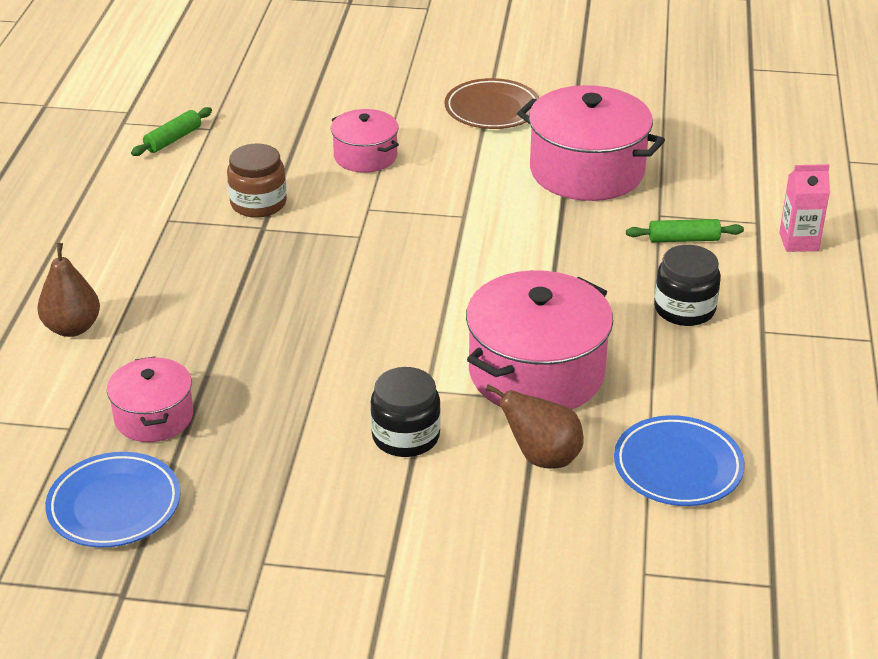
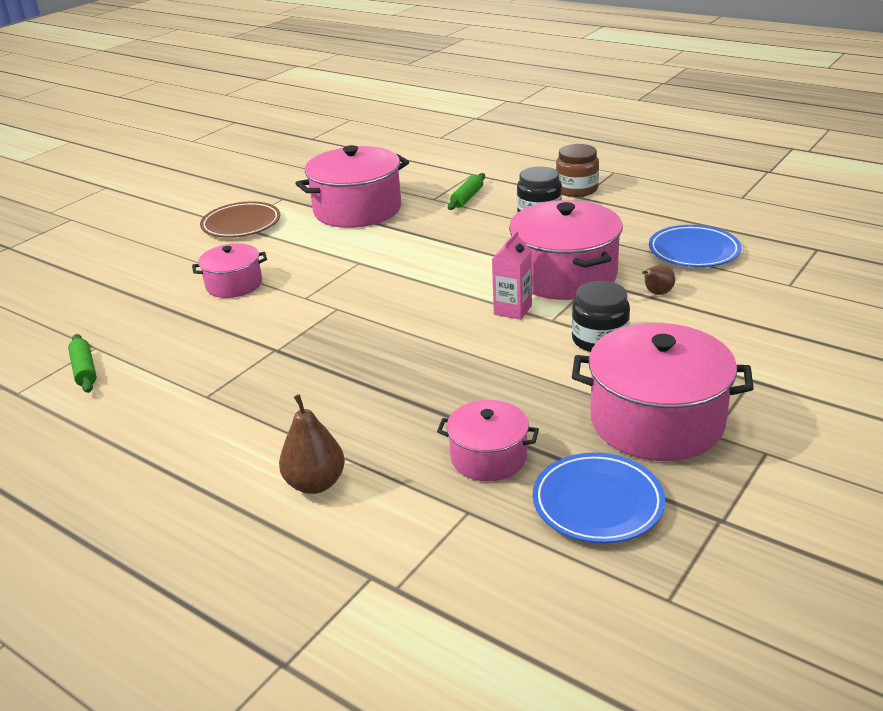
camera: 60 degrees left, 5 degrees down
brown jar [227,144,287,218] -> brown jar moved to [556,144,599,197]
brown pear [486,384,584,468] -> brown pear [642,265,675,295], size x0.61
pink carton [779,164,830,252] -> pink carton moved to [492,230,532,320]
none -> pink pot [572,323,754,461]

